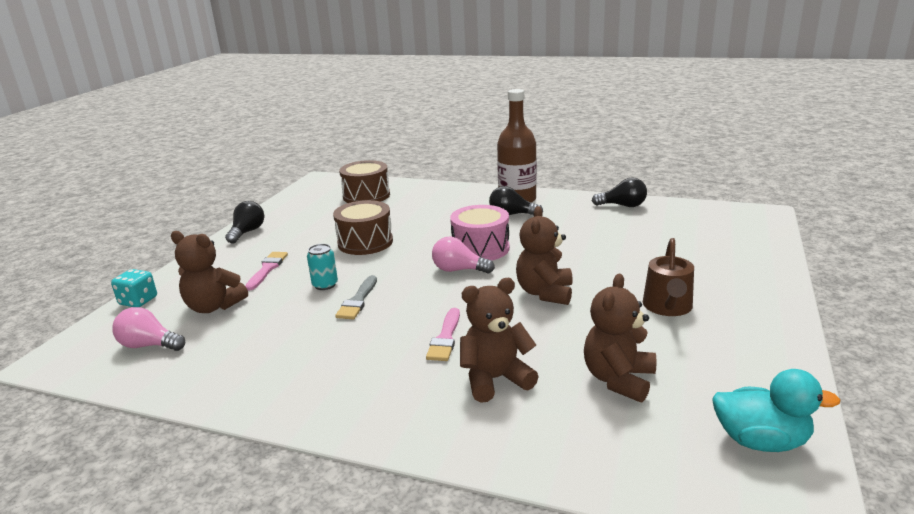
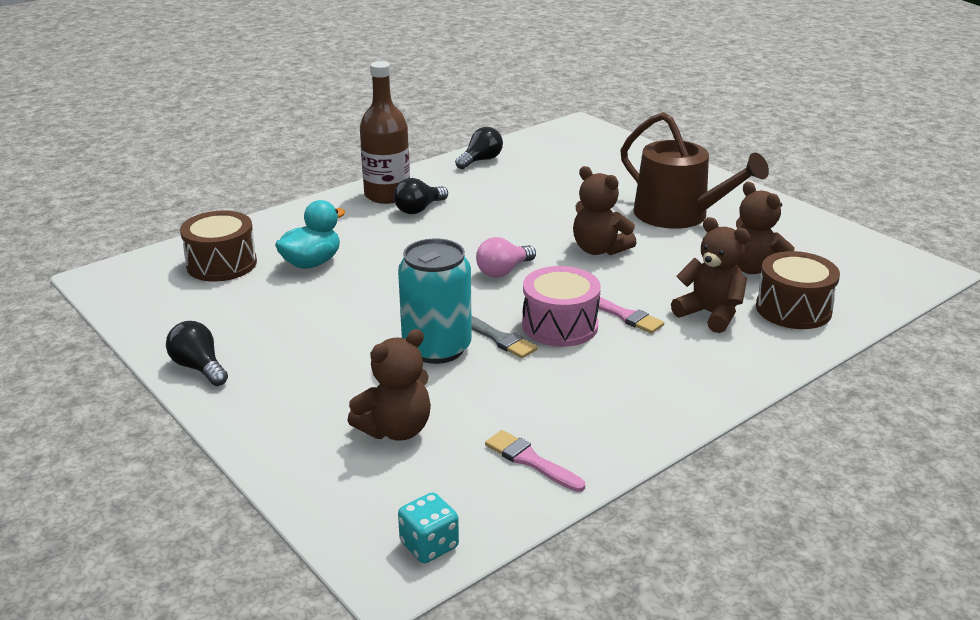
camera: 60 degrees left, 5 degrees up
turquoise dice [111,269,157,307] -> turquoise dice moved to [398,492,459,563]
pink light bulb [112,307,185,351] -> none
pink brush [246,252,288,290] -> pink brush moved to [485,430,585,492]
turquoise can [307,244,338,290] -> turquoise can [398,239,472,364], size x2.10
brown drum [333,200,393,255] -> brown drum moved to [756,251,840,329]
pink drum [450,205,510,260] -> pink drum moved to [522,266,601,347]
brown teddy bear [460,278,539,403] -> brown teddy bear turned 120 degrees clockwise [671,217,750,333]
brown watering can [643,238,694,316] -> brown watering can [621,112,769,229], size x1.65
turquoise duck [712,369,840,452] -> turquoise duck moved to [275,200,345,269]

